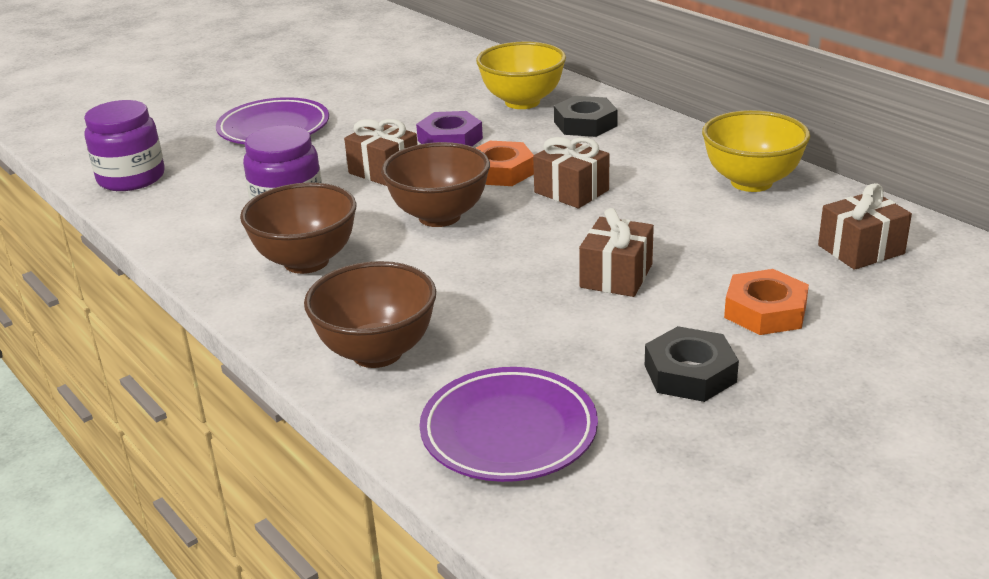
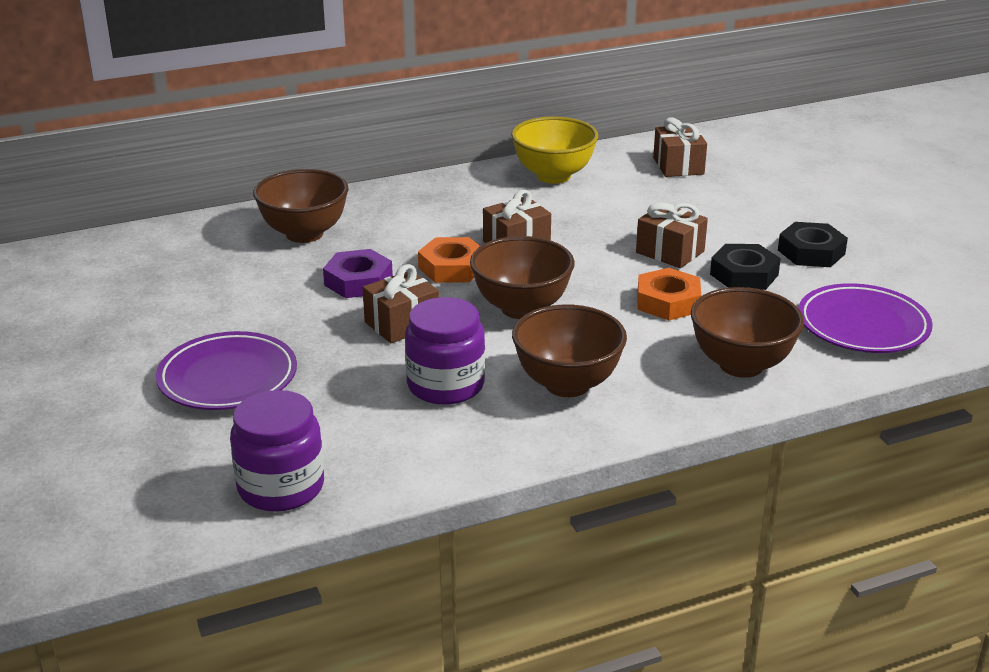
camera: 75 degrees left, 0 degrees up
yellow bowl [476,42,566,109] -> brown bowl [253,169,349,243]
black nut [554,96,618,137] -> black nut moved to [710,244,781,290]
orange nut [724,269,809,335] -> orange nut moved to [637,268,701,320]

